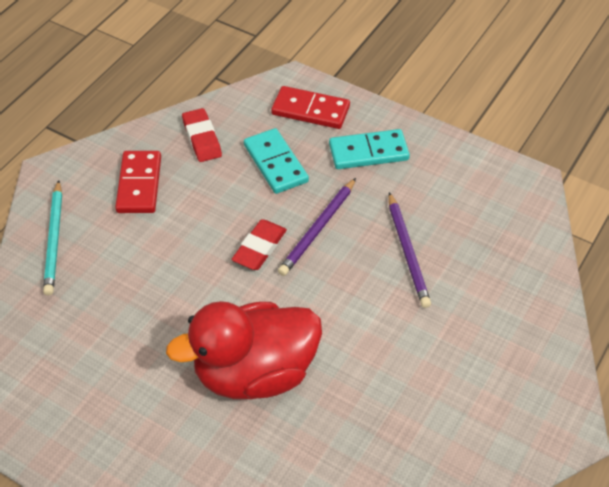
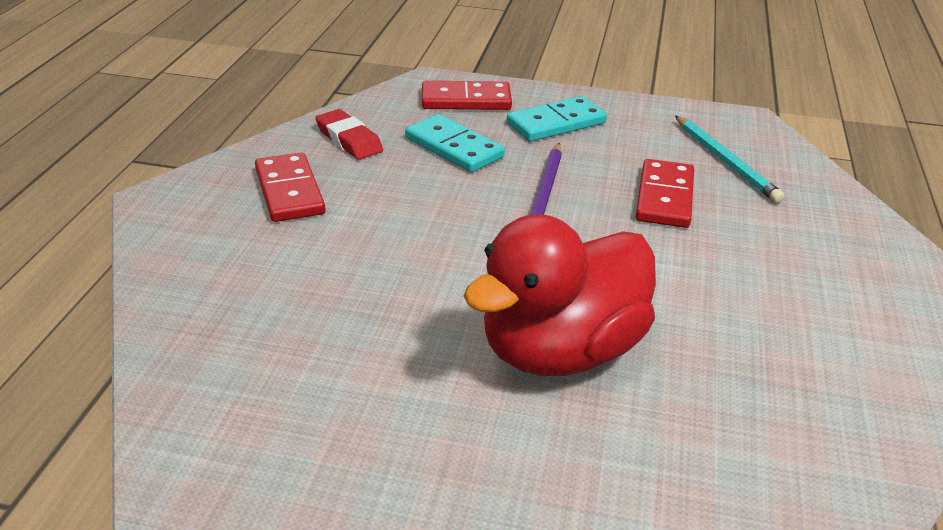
camera: 20 degrees left, 15 degrees down
turquoise pencil [43,180,62,296] -> turquoise pencil moved to [675,115,785,203]
red eraser [231,219,287,270] -> none
purple pencil [389,192,431,308] -> red domino [636,159,694,228]

